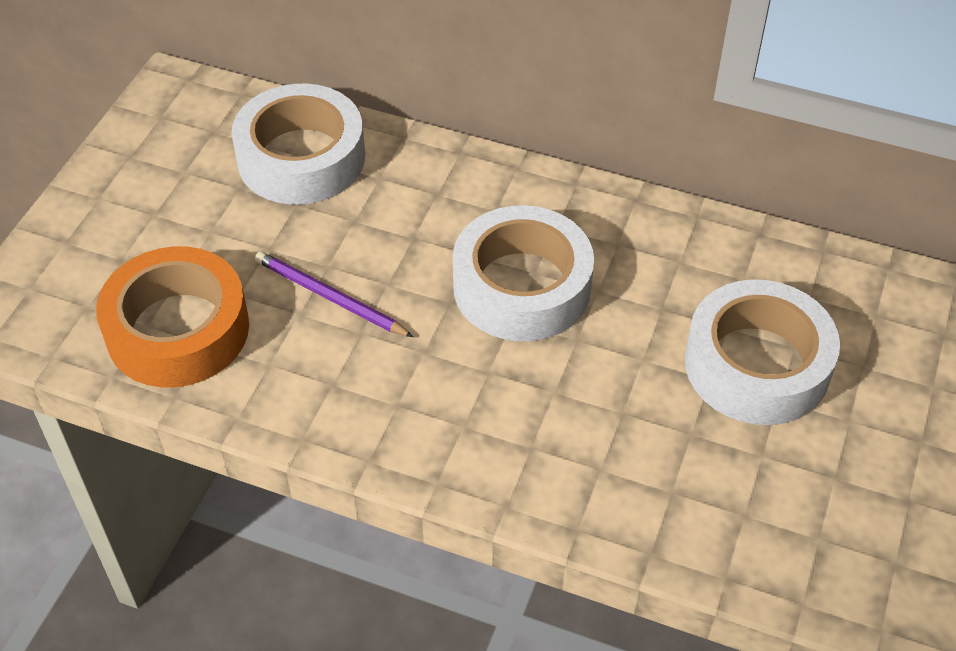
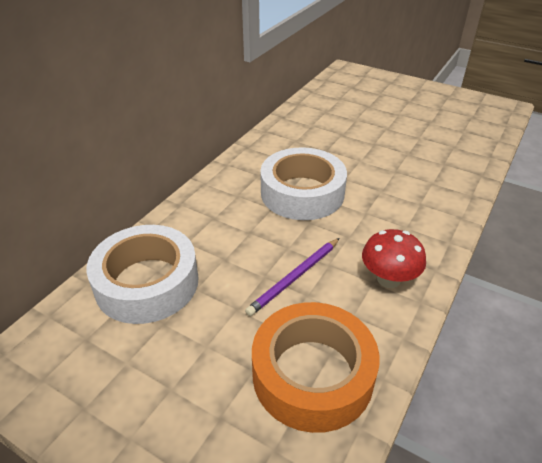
camera: 80 degrees left, 10 degrees down
white tape [685,279,840,425] -> none
none -> red mushroom [362,229,426,288]

